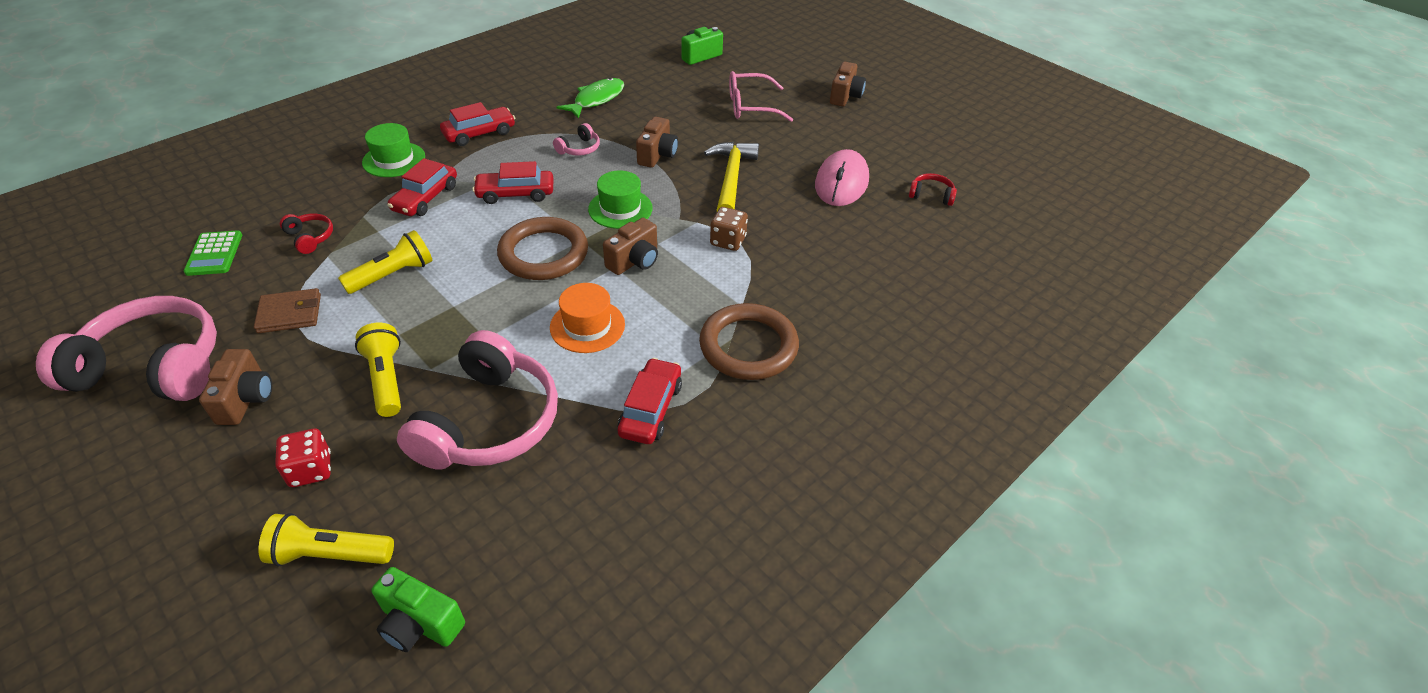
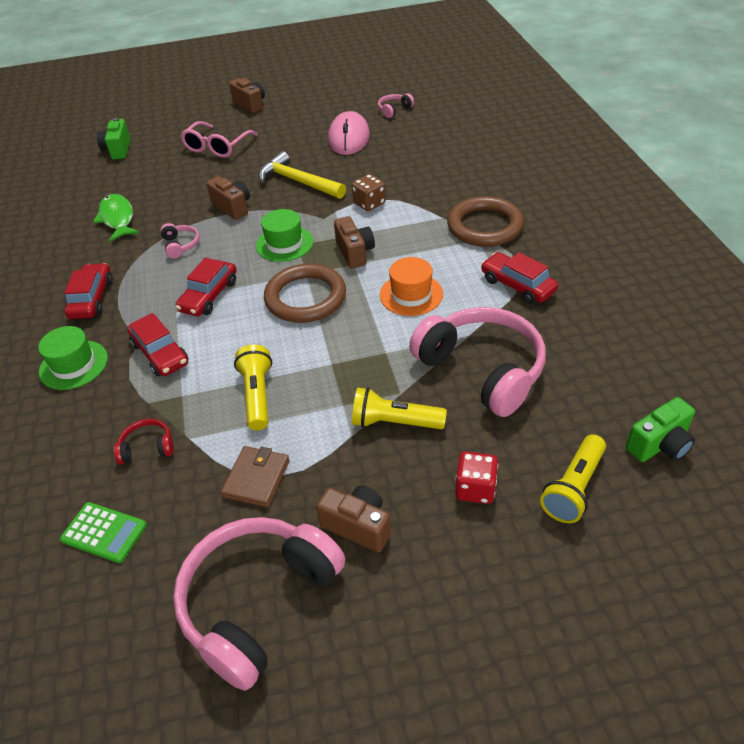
camera: 55 degrees left, 0 degrees up
pink mouse [815,149,869,206] -> pink mouse turned 45 degrees clockwise [328,111,370,155]
red headphones [909,173,957,206] -> pink headphones [378,94,414,118]

